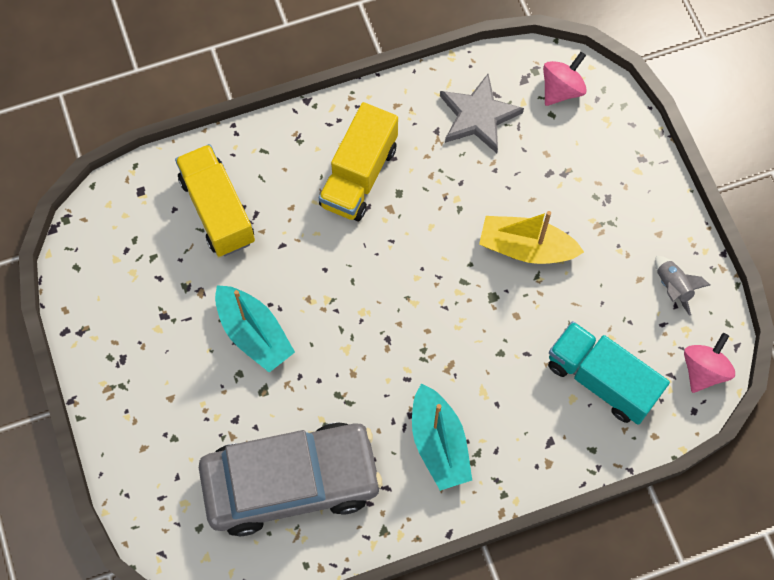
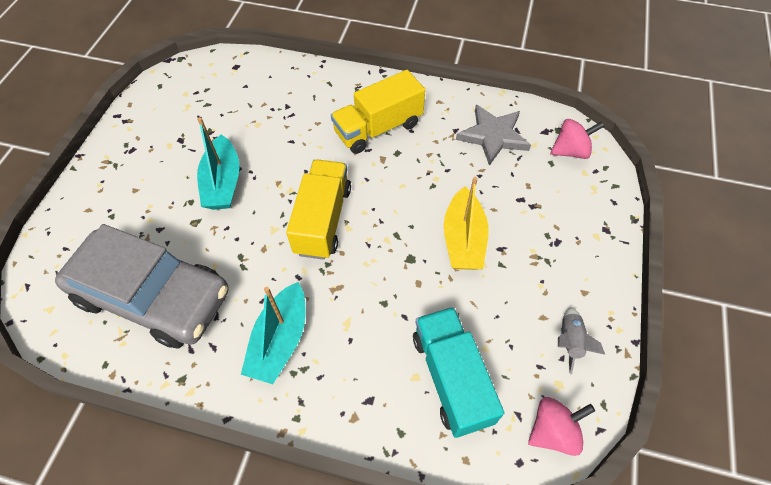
camera: 35 degrees right, 10 degrees down
yellow truck [175,144,255,257] -> yellow truck moved to [286,159,351,260]
yellow boat [479,211,584,264] -> yellow boat turned 135 degrees counterclockwise [444,177,489,270]

